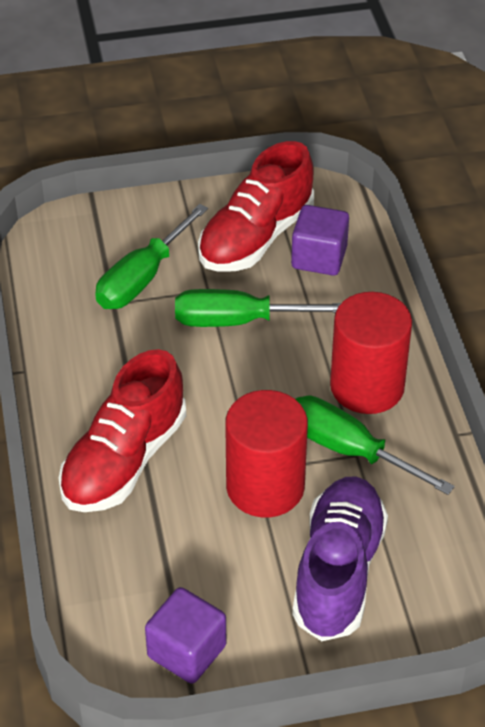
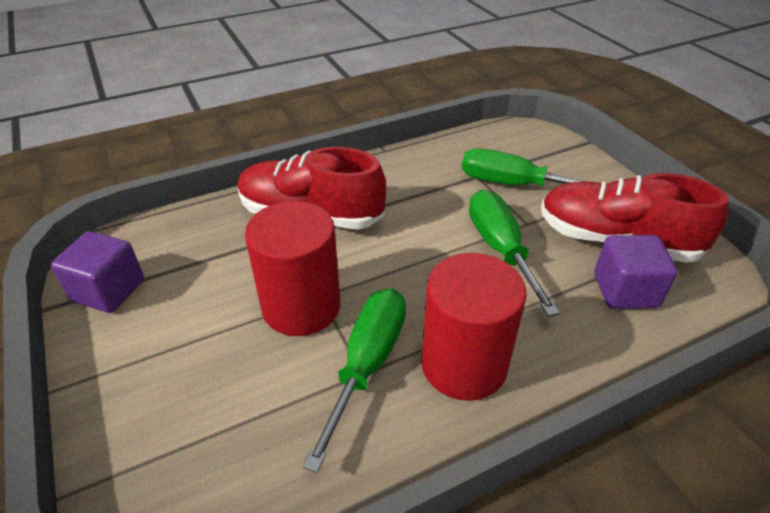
camera: 75 degrees right, 5 degrees down
purple shoe [292,476,388,641] -> none

